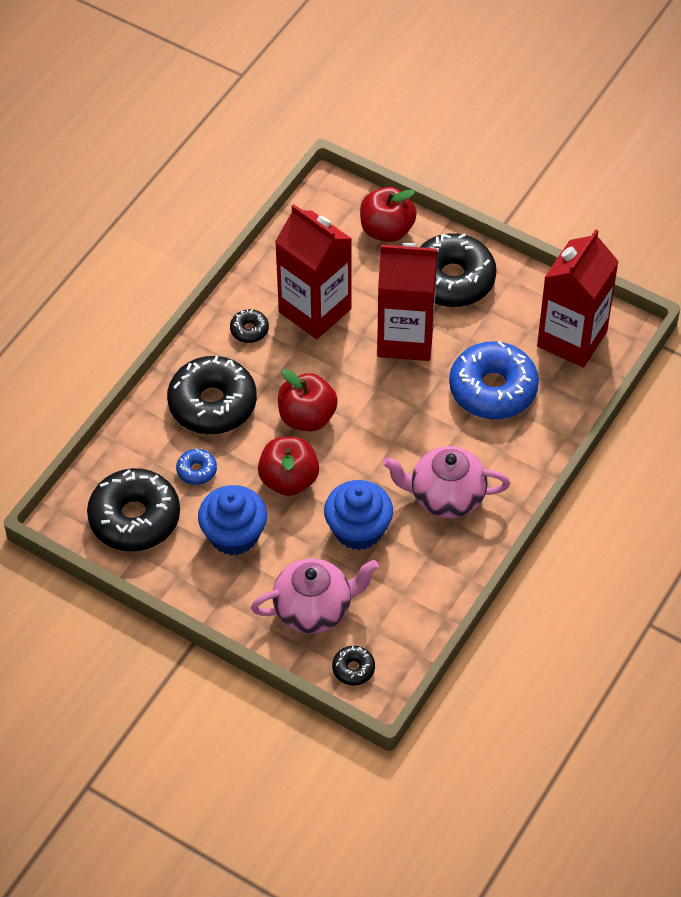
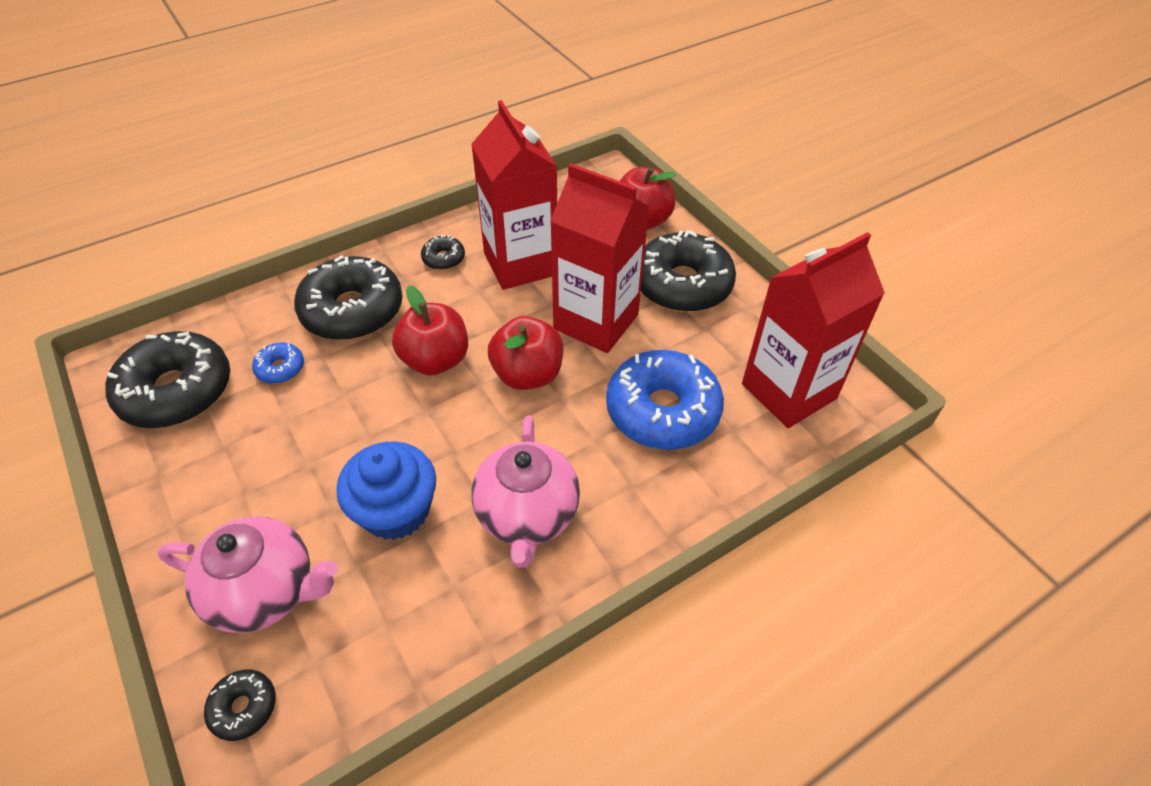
camera: 25 degrees right, 5 degrees down
blue cupcake [198,485,267,555] -> none
red apple [258,437,319,496] -> red apple moved to [488,316,563,390]
pink teapot [383,446,510,518] -> pink teapot turned 120 degrees counterclockwise [472,416,580,568]

